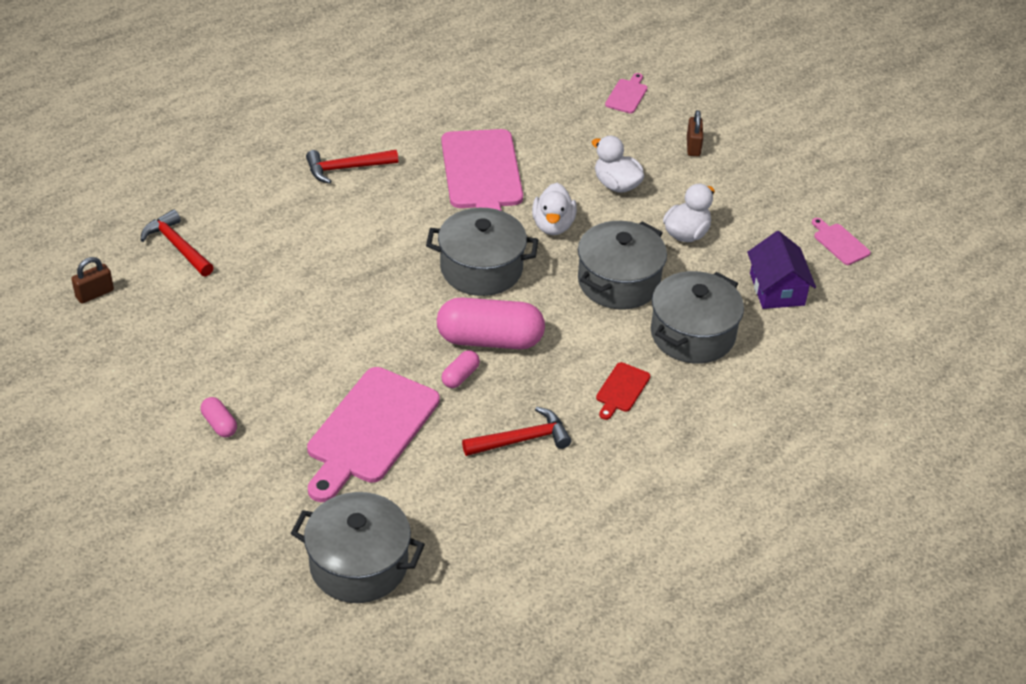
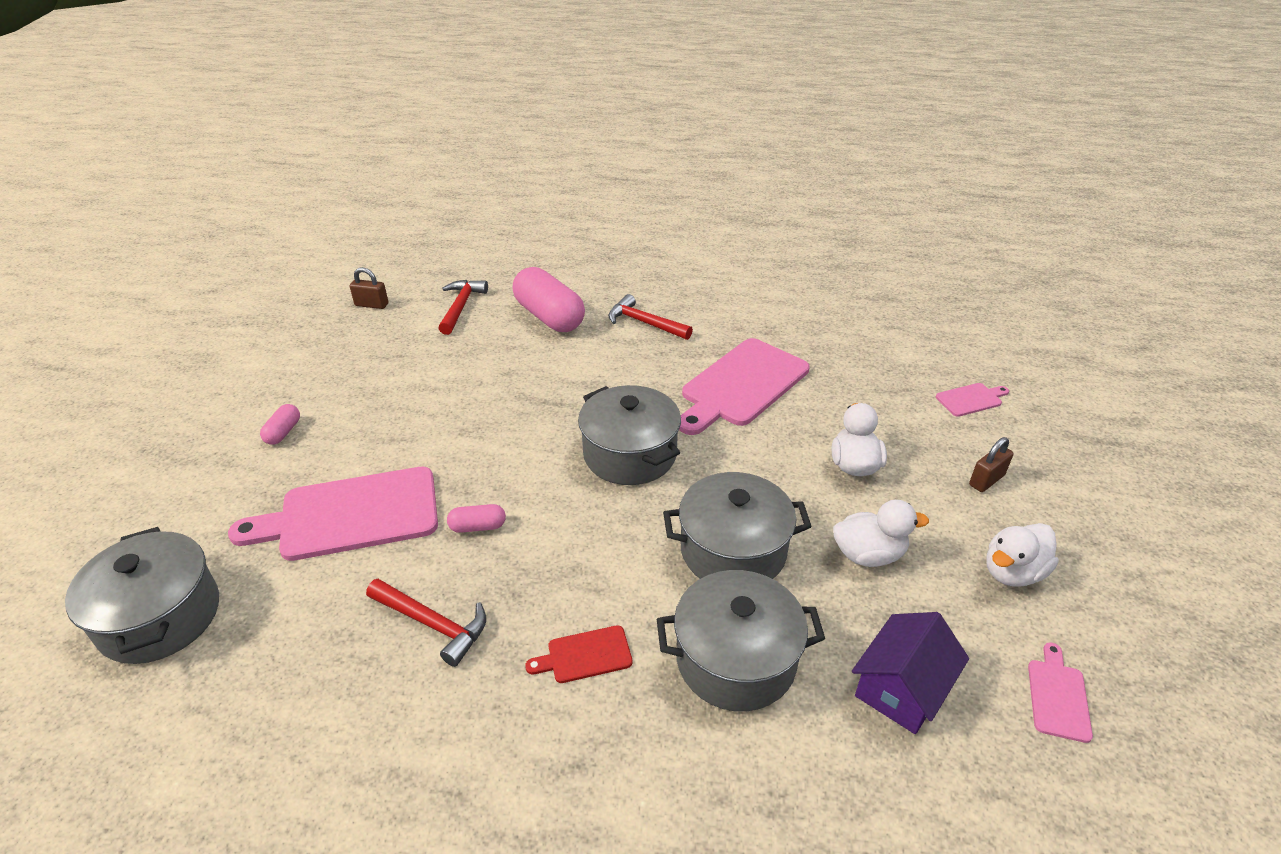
camera: 50 degrees right, 5 degrees down
pink capsule [437,298,545,349] -> pink capsule moved to [513,267,585,332]
white duck [532,183,577,235] -> white duck moved to [987,523,1059,586]

